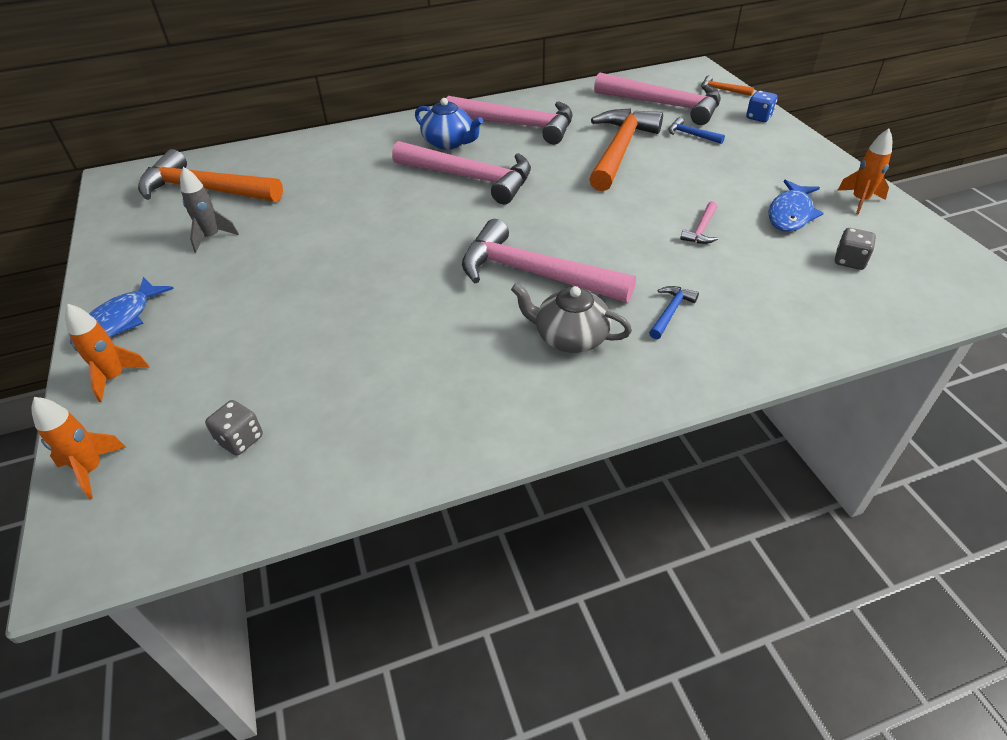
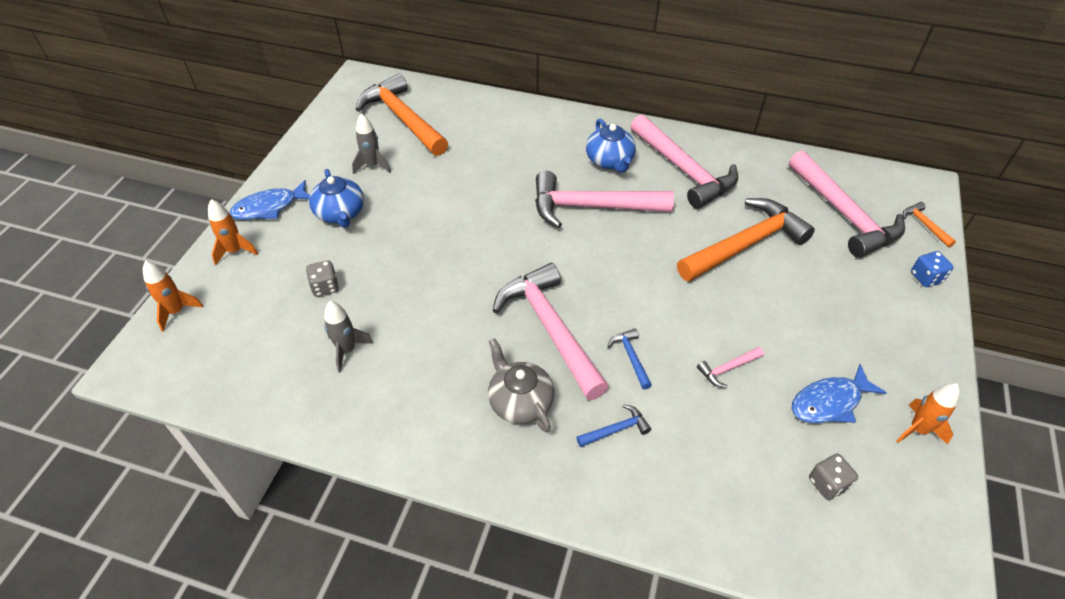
camera: 35 degrees right, 5 degrees up
grey dice [205,400,263,456] -> grey dice moved to [306,260,339,297]
pink hammer [392,141,531,204] -> pink hammer turned 120 degrees clockwise [535,171,674,228]
blue hammer [668,117,725,144] -> blue hammer moved to [608,329,652,390]
none -> blue teapot [309,169,364,228]
none -> grey rocket [324,301,373,373]

